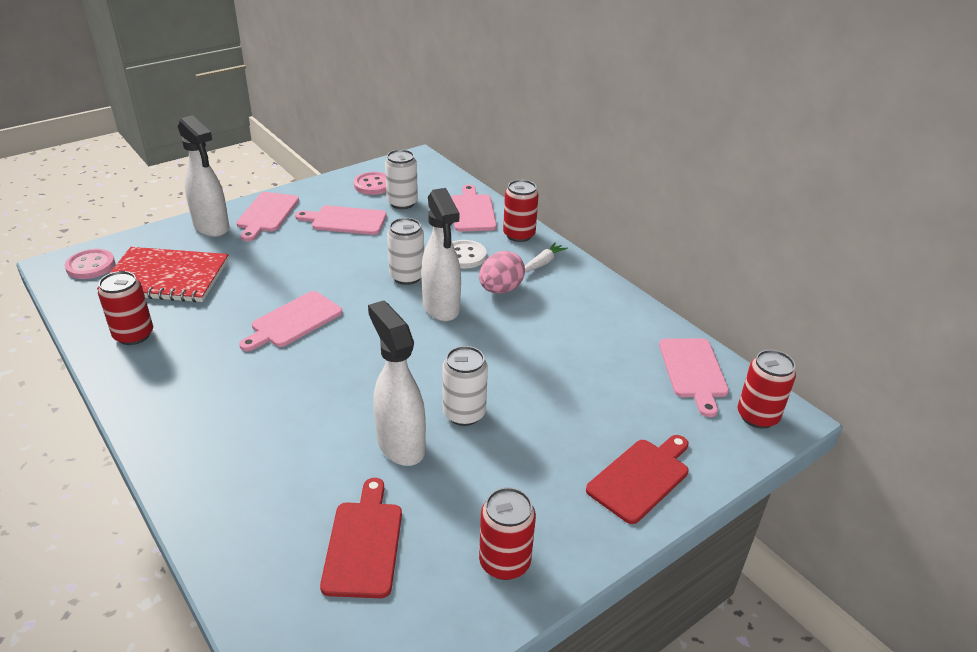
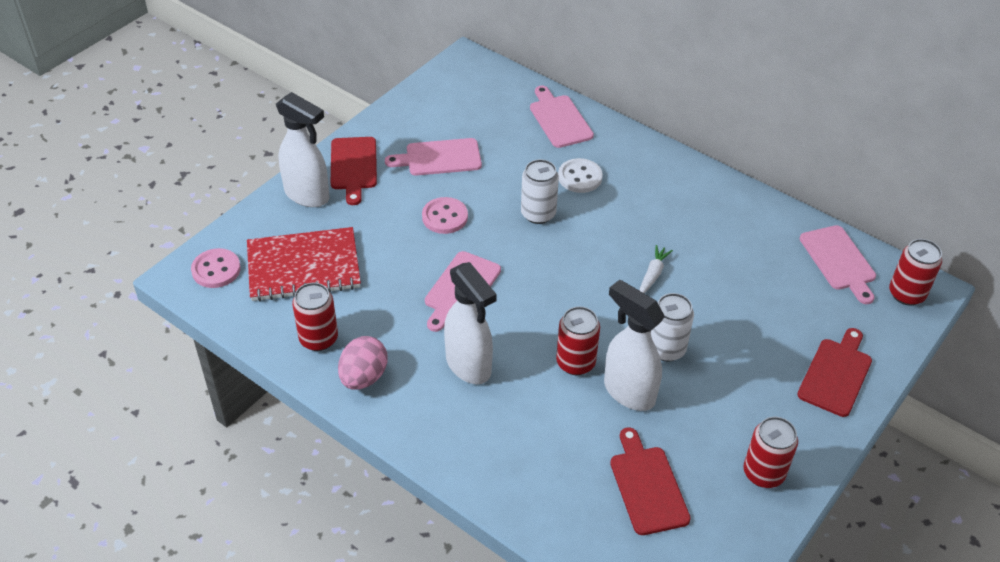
camera: 15 degrees left, 10 degrees up
pink cutting board [236,192,299,241] -> red cutting board [331,137,377,205]
pink button [354,172,386,195] -> pink button moved to [422,197,468,234]
white can [385,149,418,209] -> none
white spray bottle [421,188,461,321] -> white spray bottle moved to [444,262,497,384]
pink egg [479,251,525,293] -> pink egg moved to [338,336,388,390]
red can [503,180,539,242] -> red can moved to [556,306,600,375]
white carrot [525,242,568,272] -> white carrot moved to [639,245,673,294]

